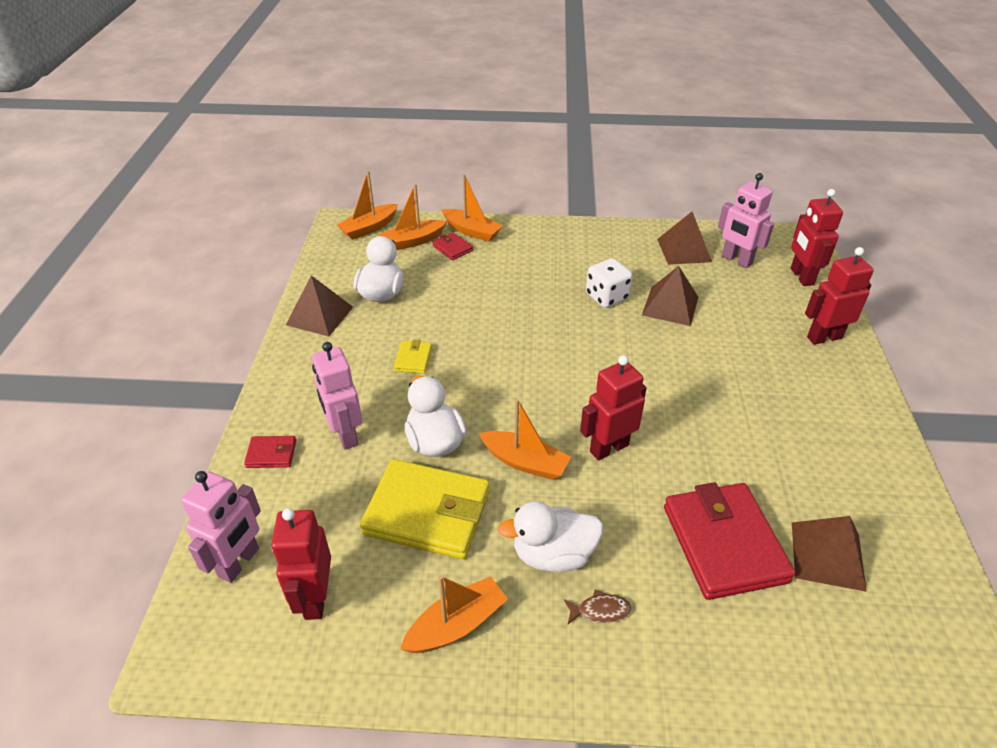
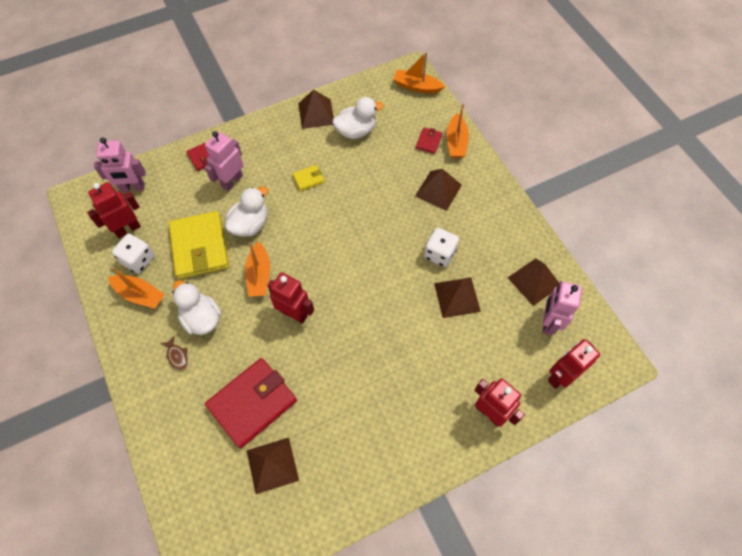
camera: 60 degrees right, 20 degrees up
orange boat [379,184,447,250] -> none
none -> white dice [112,234,155,274]
none -> brown pyramid [415,169,462,211]

